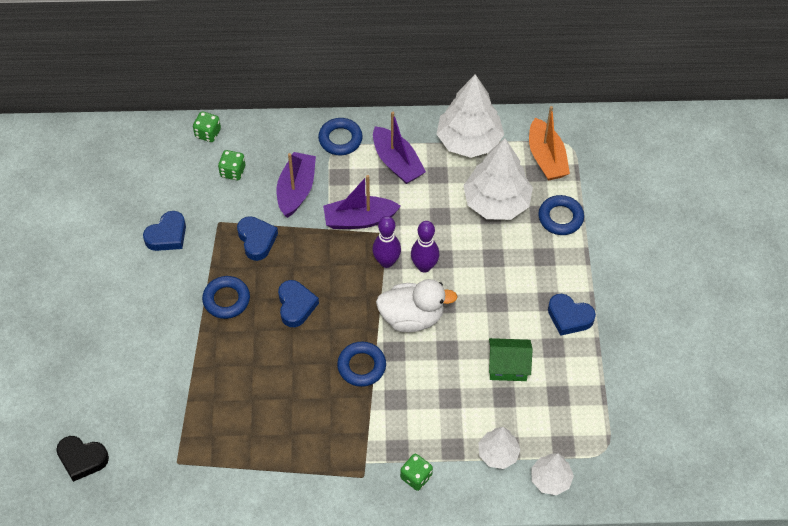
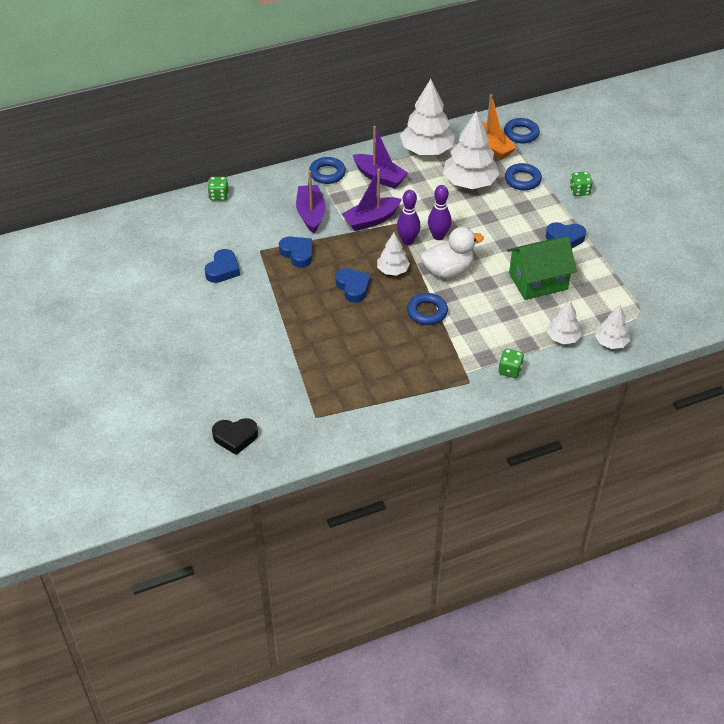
camera: 20 degrees left, 10 degrees down
blue ring [202,276,250,319] -> blue ring moved to [504,118,540,144]
green dice [218,150,245,180] -> green dice moved to [570,172,592,196]
green house [489,338,533,381] -> green house [507,237,577,300], size x1.57
none -> white tree [377,233,410,276]

